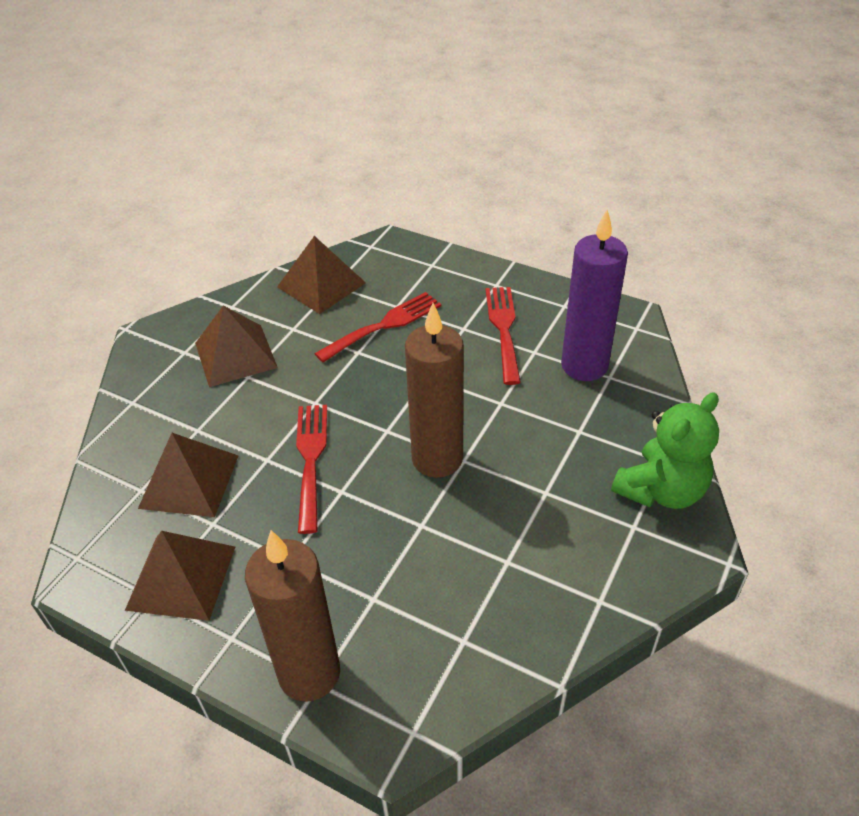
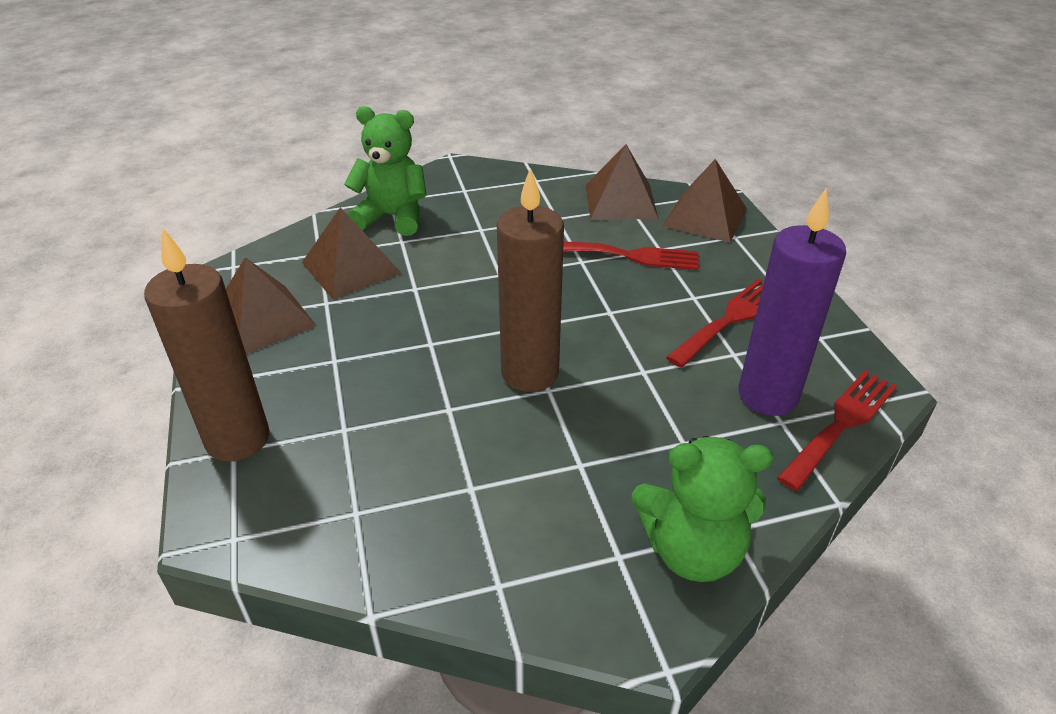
camera: 45 degrees right, 5 degrees down
brown pyramid [195,306,278,387] -> brown pyramid moved to [663,159,747,243]
red fork [296,405,327,534] -> red fork moved to [777,370,897,491]
none -> green teddy bear [344,106,427,236]

